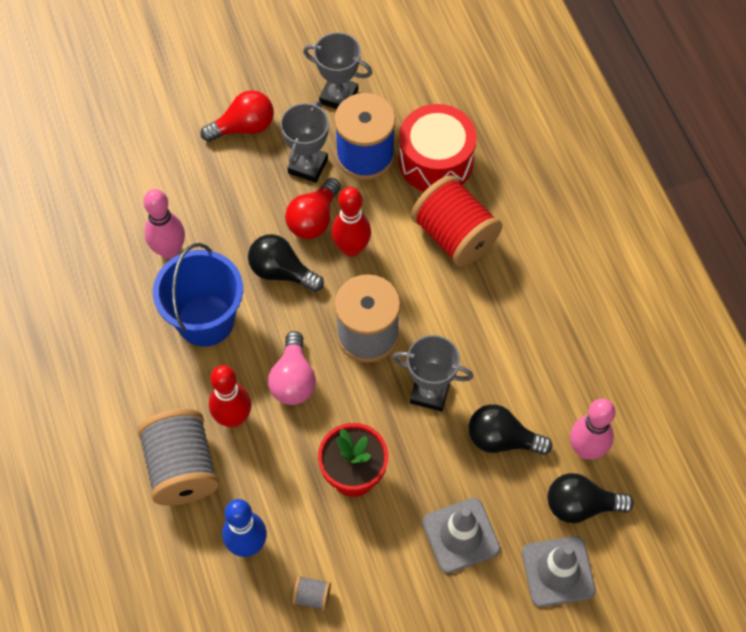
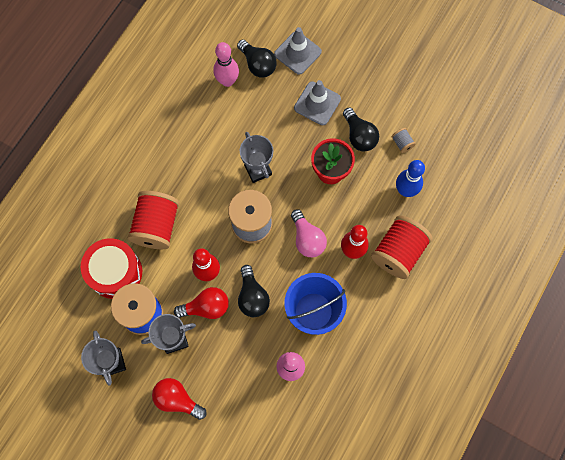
camera: 130 degrees left, 10 degrees up
grey spool [137,409,219,506] -> red spool [371,216,433,279]
pink light bulb [268,331,316,405] -> pink light bulb turned 105 degrees clockwise [291,209,327,257]
black light bulb [469,404,552,455] -> black light bulb moved to [343,108,379,151]

